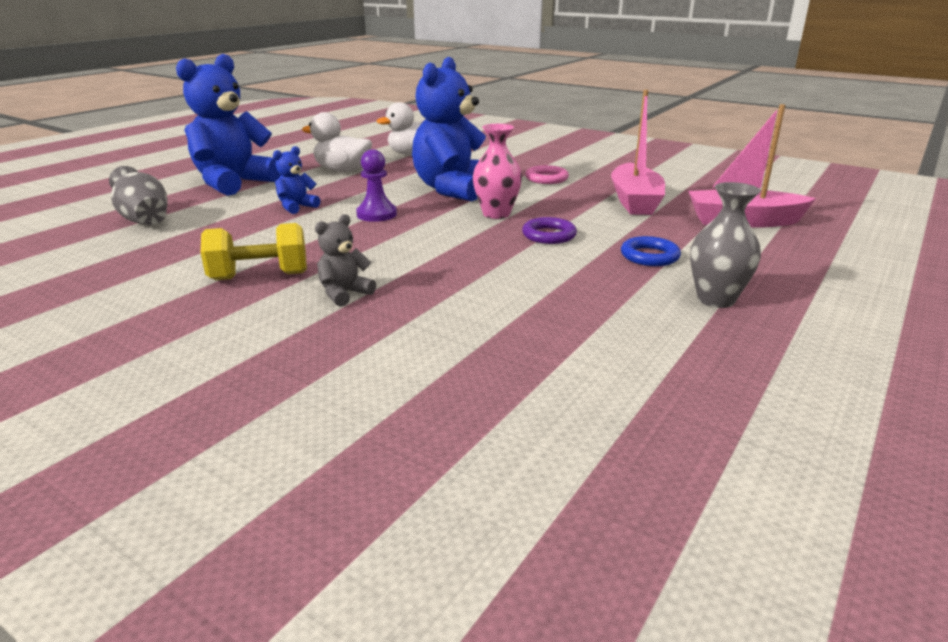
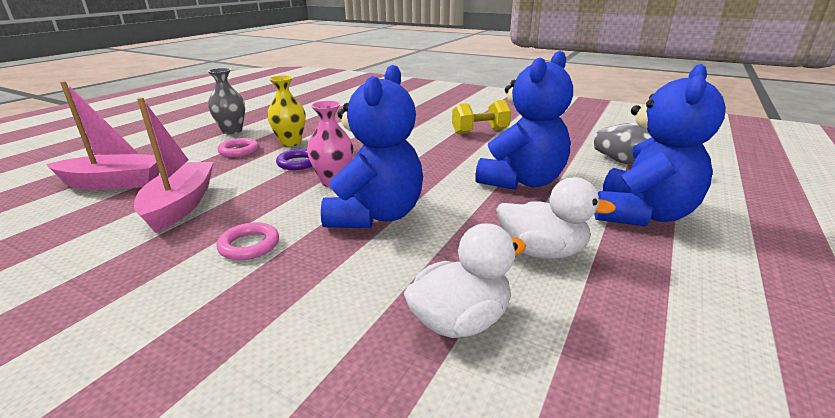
camera: 175 degrees right, 0 degrees up
blue teddy bear [273,146,320,214] -> blue teddy bear [475,51,573,190], size x2.25
grey teddy bear [315,214,376,307] -> none
purple pawn [356,149,397,222] -> none
blue ring [621,236,681,266] -> pink ring [217,138,259,157]
none -> yellow vase [267,75,306,146]

